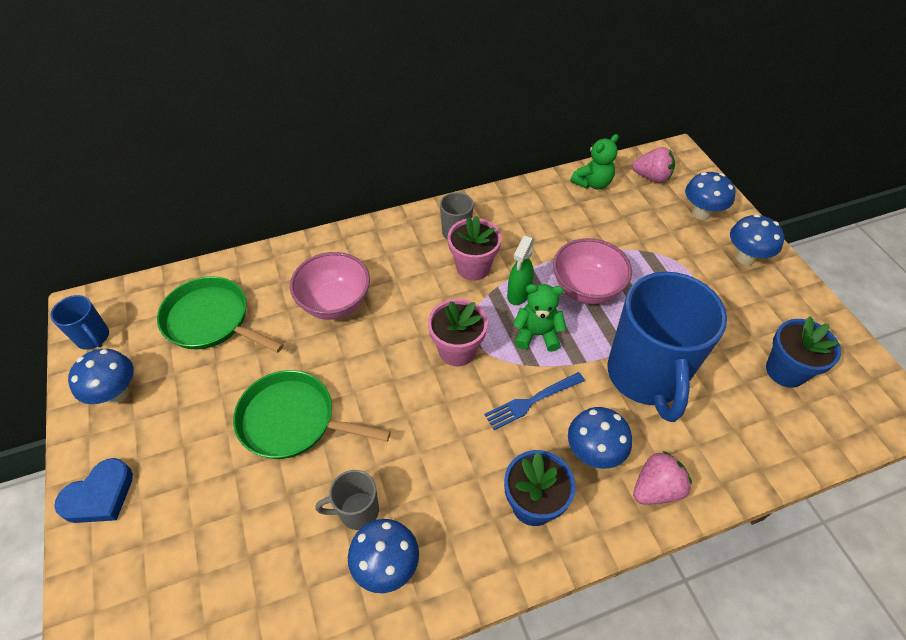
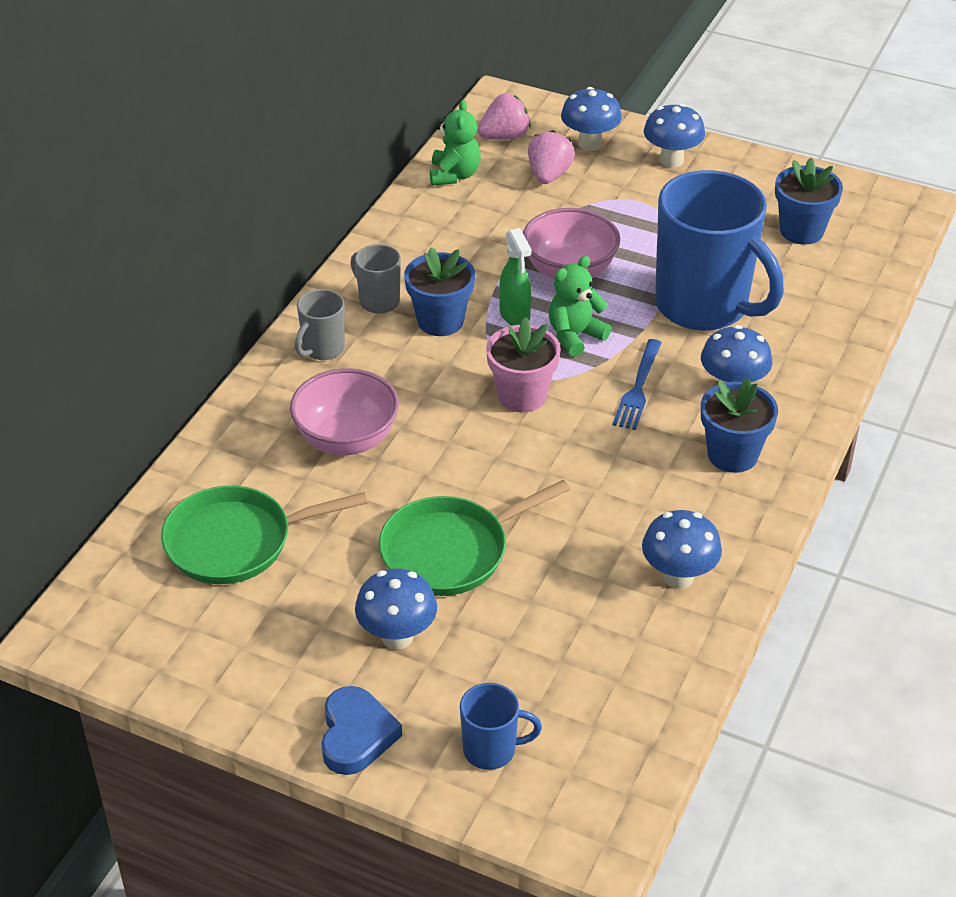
camera: 45 degrees left, 10 degrees down
blue mug [50,295,109,350] -> blue mug moved to [460,683,542,770]
blue mushroom [68,349,134,404] -> blue mushroom moved to [355,568,437,650]
grey mug [315,470,379,530] -> grey mug moved to [295,289,345,360]
pink flower pot [448,215,502,281] -> blue flower pot [404,247,475,336]
pink strawberry [633,451,692,505] -> pink strawberry moved to [528,130,575,184]

